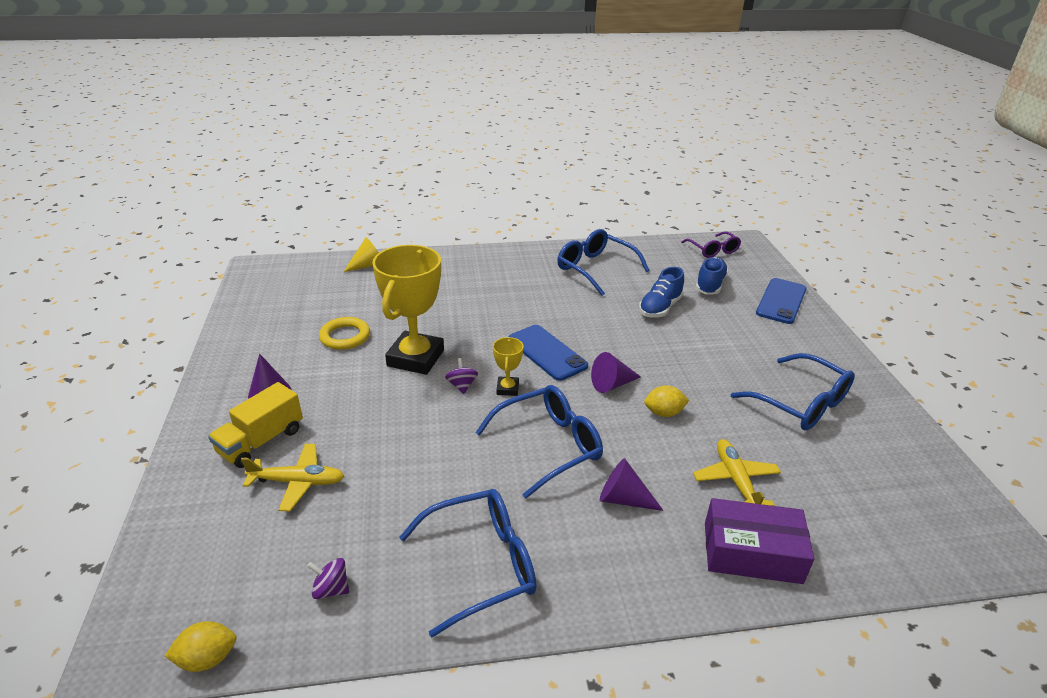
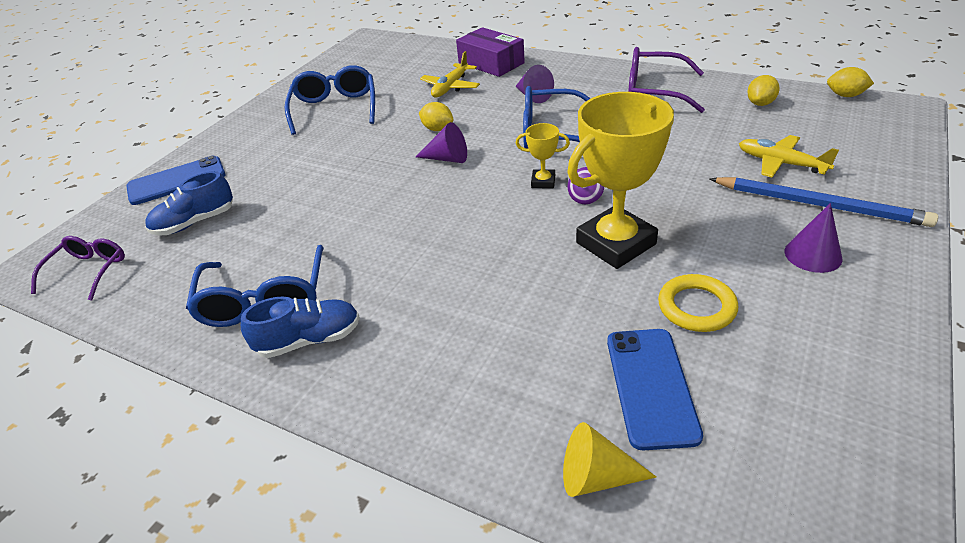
camera: 140 degrees left, 5 degrees up
yellow truck [208,382,303,468] -> blue pencil [709,177,938,227]
purple spinning top [307,558,349,599] -> yellow lemon [747,75,780,106]
blue glasses [399,489,537,637] -> purple glasses [628,47,705,113]
yellow trophy [493,337,524,396] -> yellow trophy turned 60 degrees clockwise [516,123,570,189]
blue phone [508,325,588,381] -> blue phone moved to [607,329,703,450]
blue shoe [639,267,684,317] -> blue shoe moved to [241,296,360,358]

